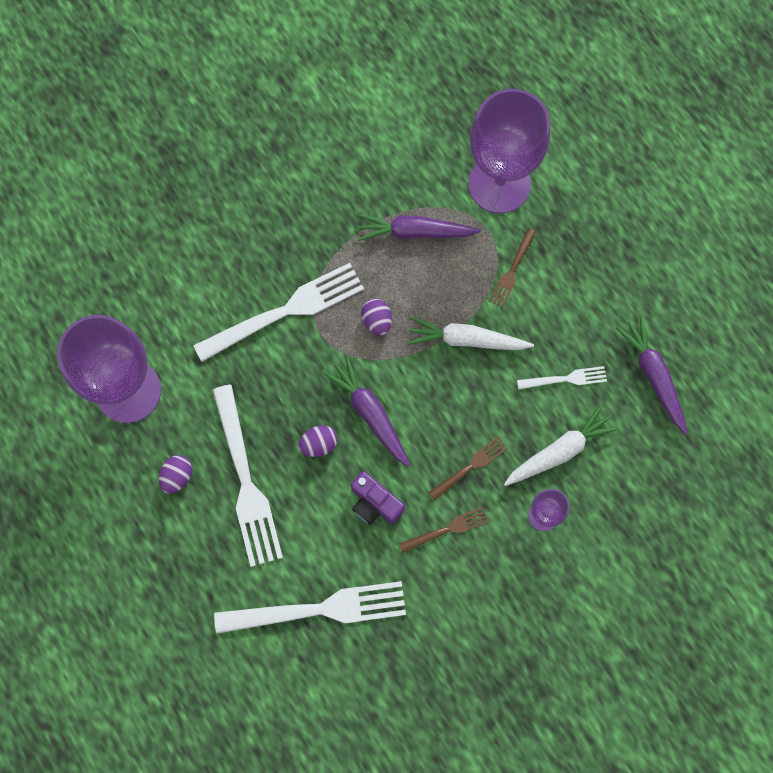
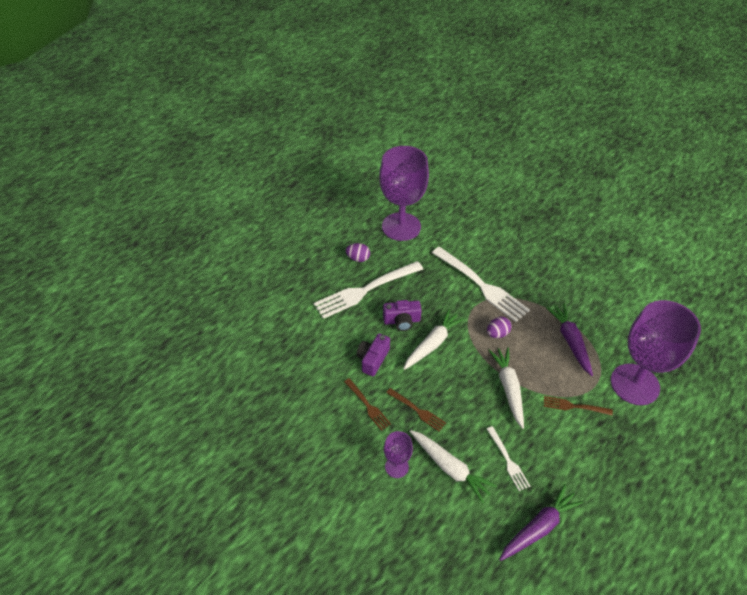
camera: 75 degrees right, 25 degrees down
white fork [214,581,406,634] -> none
purple egg [298,425,338,457] -> purple camera [383,300,422,331]
purple carrot [323,357,410,467] -> white carrot [403,309,465,370]

